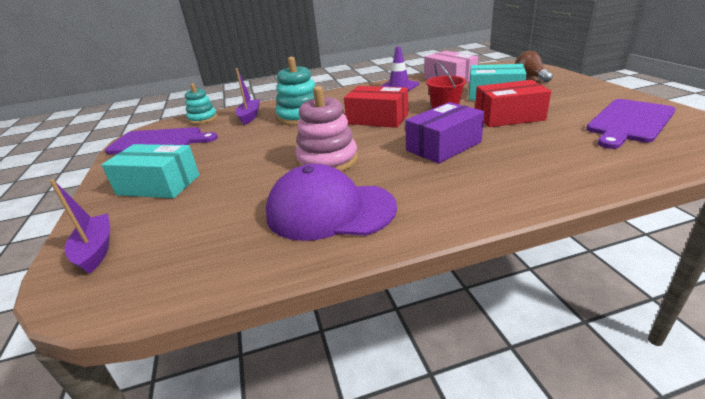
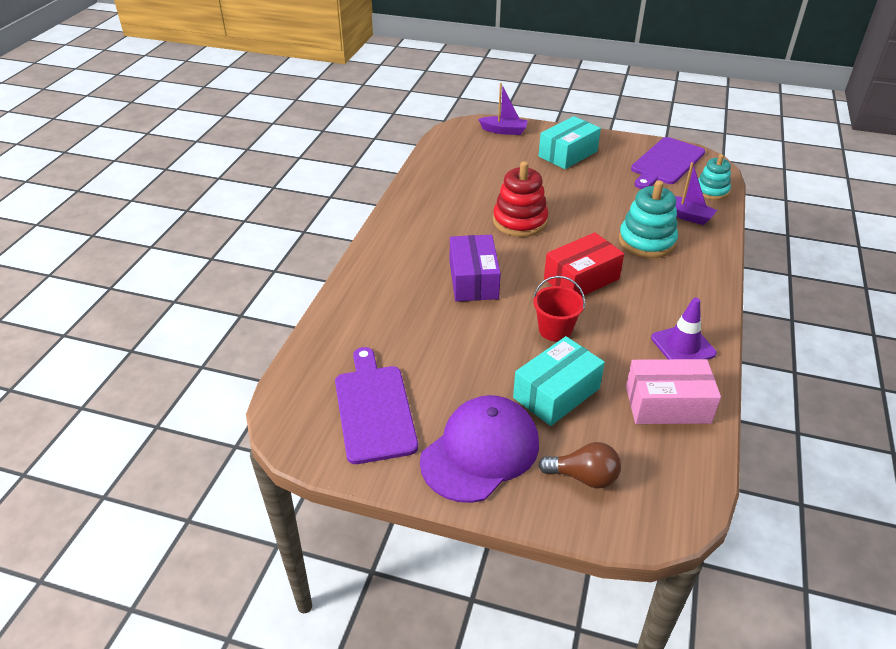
camera: 120 degrees right, 10 degrees up
purple cap [266,164,397,241] -> purple cap moved to [420,395,539,503]
pink stacking toy [295,86,358,172] -> red stacking toy [493,161,548,237]
red box [475,80,551,127] -> none

